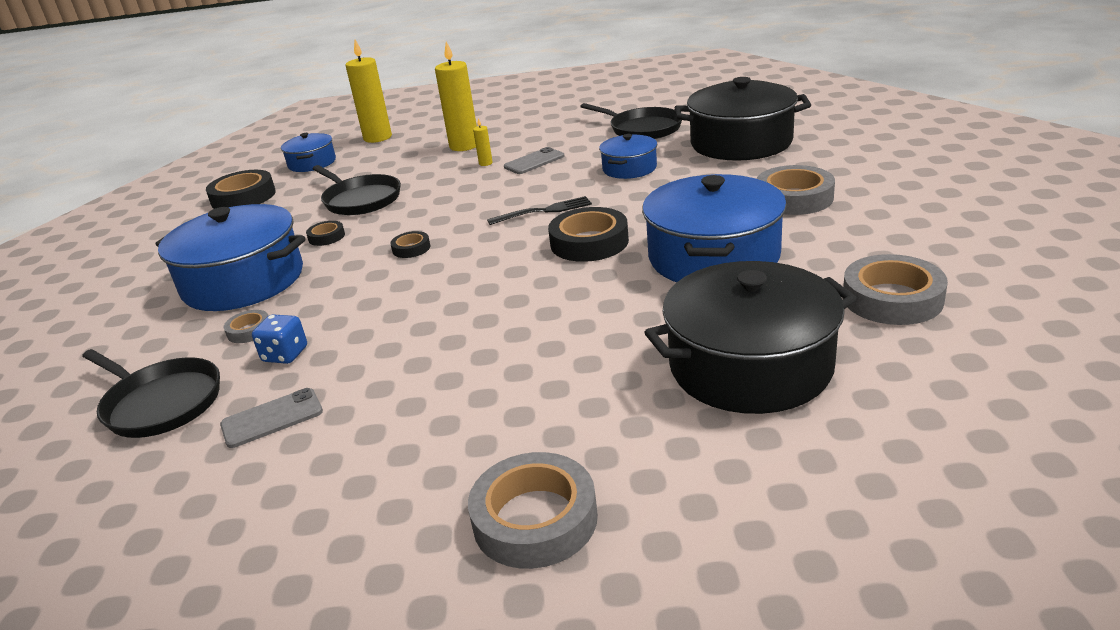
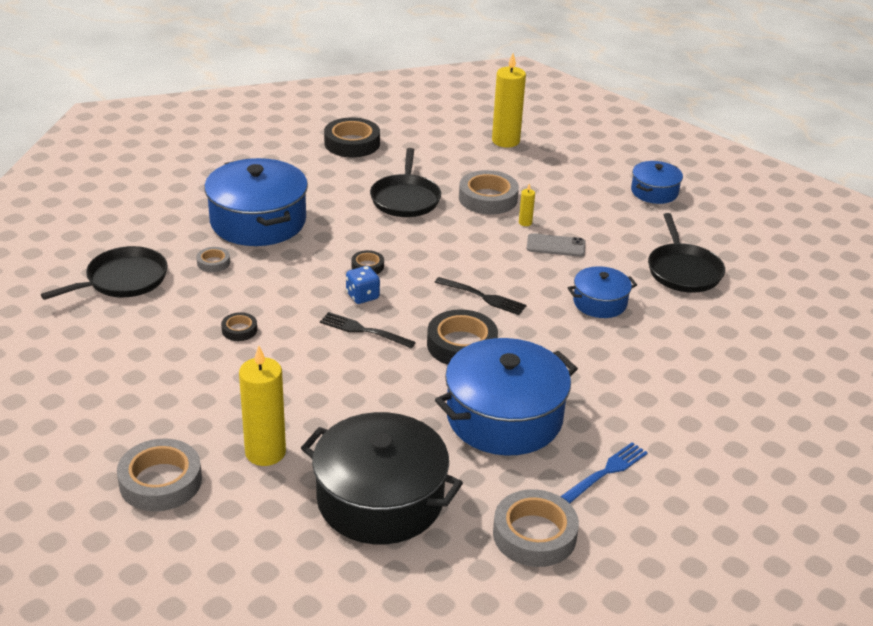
camera: 40 degrees right, 5 degrees up
black pan [82,349,220,438] -> black pan turned 120 degrees counterclockwise [41,246,168,300]
grey phone [220,388,323,448] -> none
blue dice [252,314,307,364] -> blue dice moved to [346,266,380,304]
blue pot [281,133,336,172] -> blue pot moved to [631,161,683,204]
black tape [306,221,345,246] -> black tape moved to [221,312,257,341]
yellow candle [435,42,477,151] -> yellow candle moved to [239,345,286,466]
black pot [675,77,811,161] -> none
grey tape [756,165,835,215] -> grey tape moved to [459,170,519,215]
none -> black fork [320,312,416,349]
none -> blue fork [560,442,648,504]

